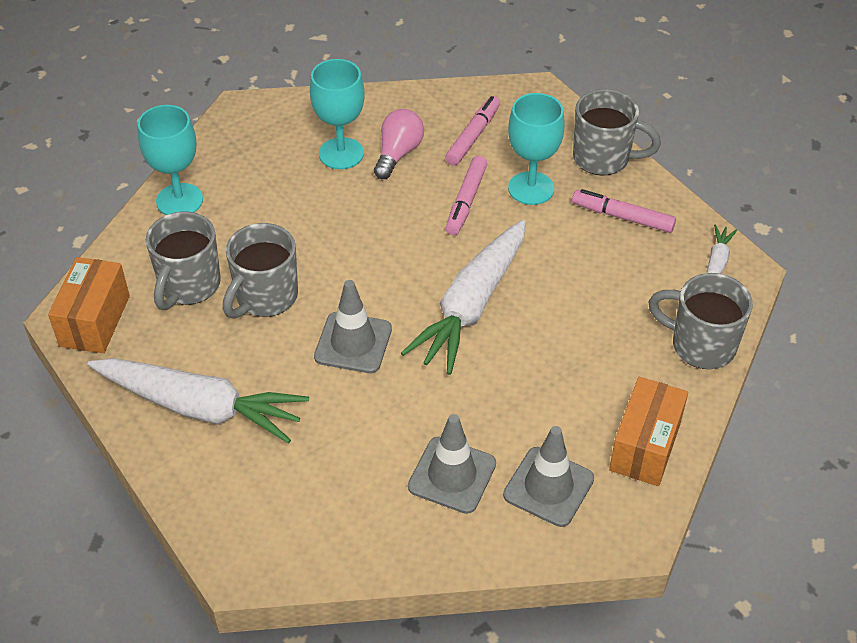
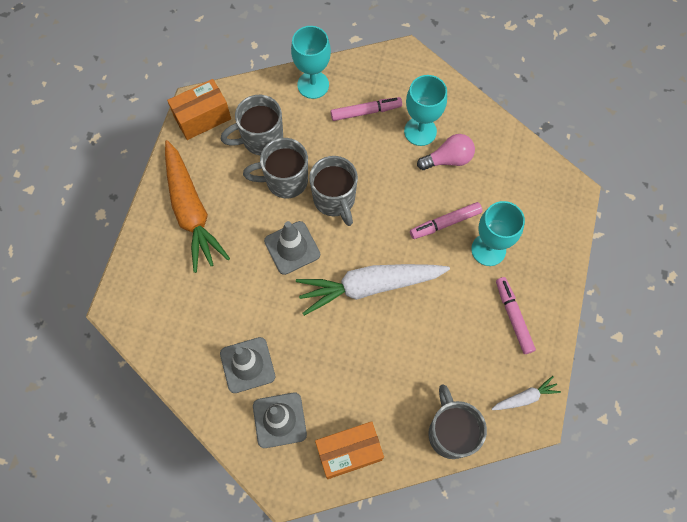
camera: 50 degrees right, 20 degrees up
white carrot [87,358,309,443] -> orange carrot [165,140,230,273]
pink marker [445,96,500,166] -> pink marker moved to [331,97,402,121]
grey mug [573,89,661,176] -> grey mug moved to [309,156,358,226]

